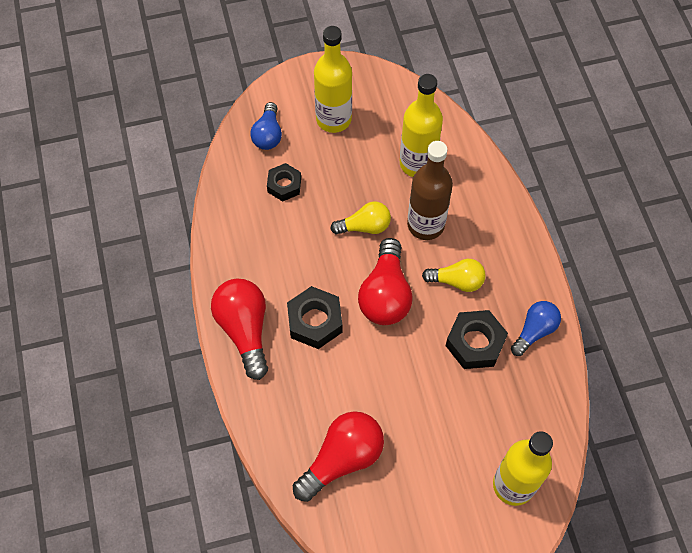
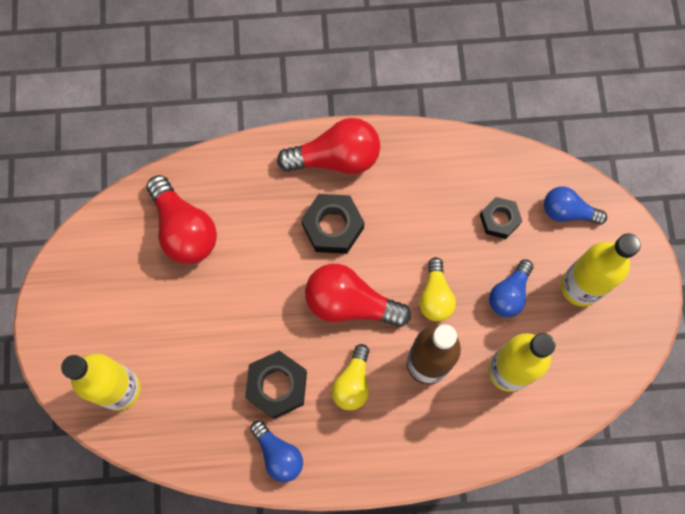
camera: 100 degrees right, 10 degrees up
none -> blue light bulb [489,259,534,317]

